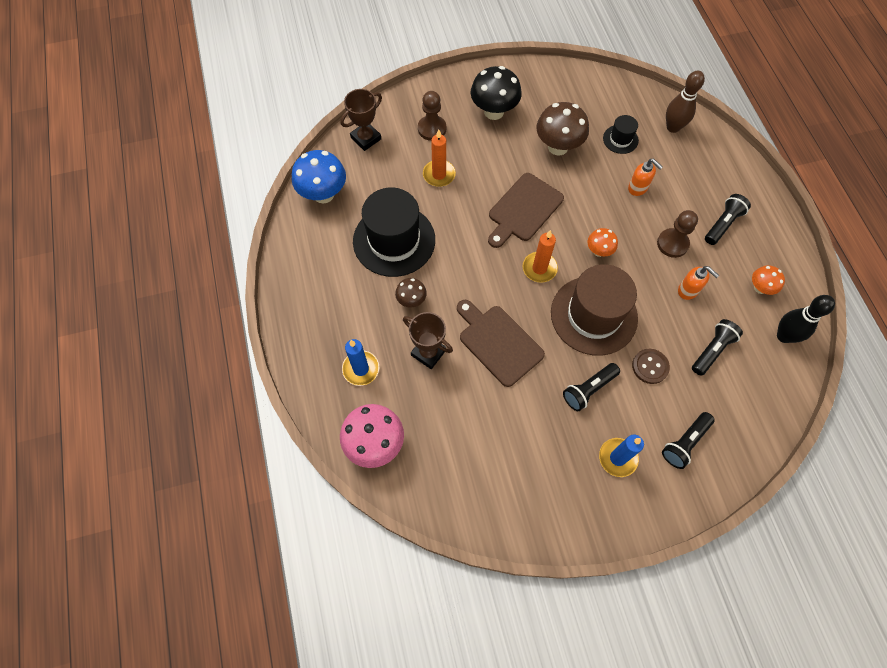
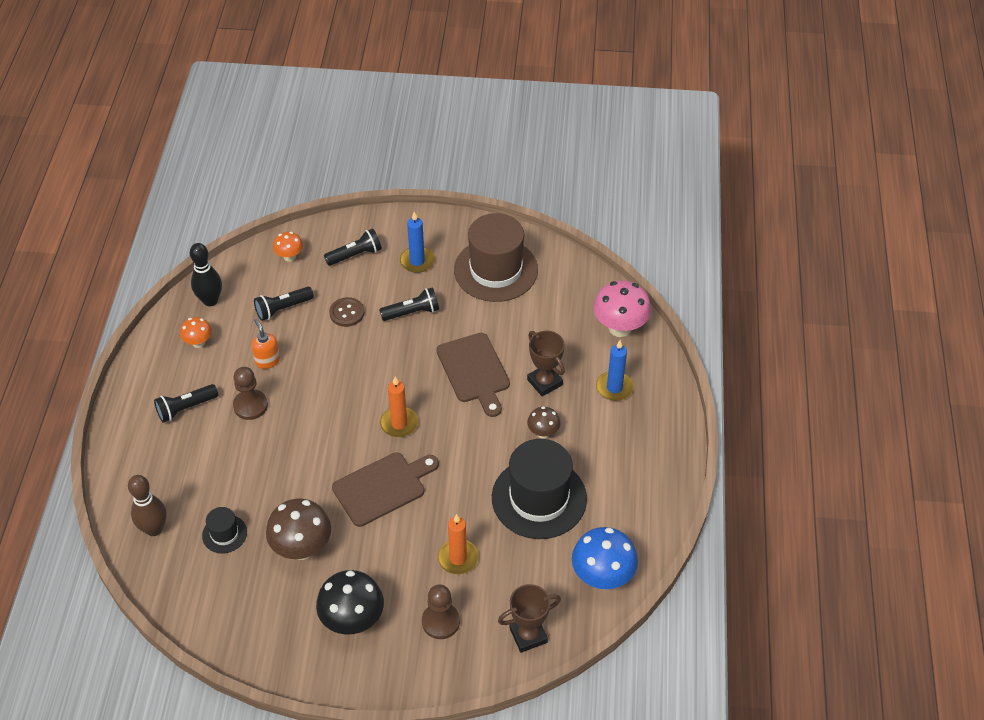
camera: 160 degrees left, 15 degrees down
brown hat [551,264,638,356] -> brown hat moved to [454,213,538,302]
orange mushroom [588,228,618,257] -> orange mushroom moved to [273,232,303,262]
orange soap dispenser [628,159,663,196] -> none

